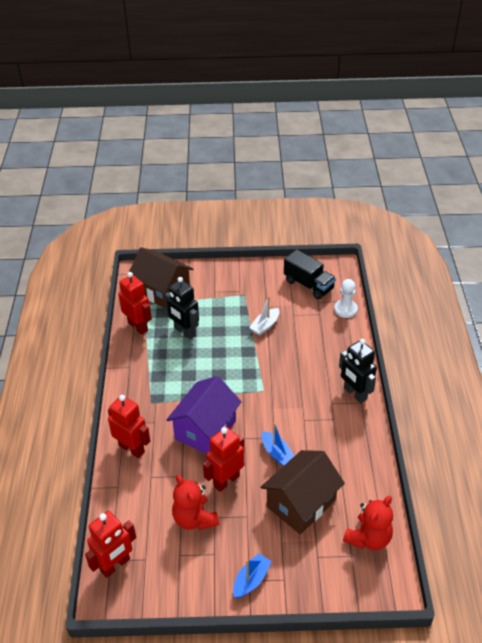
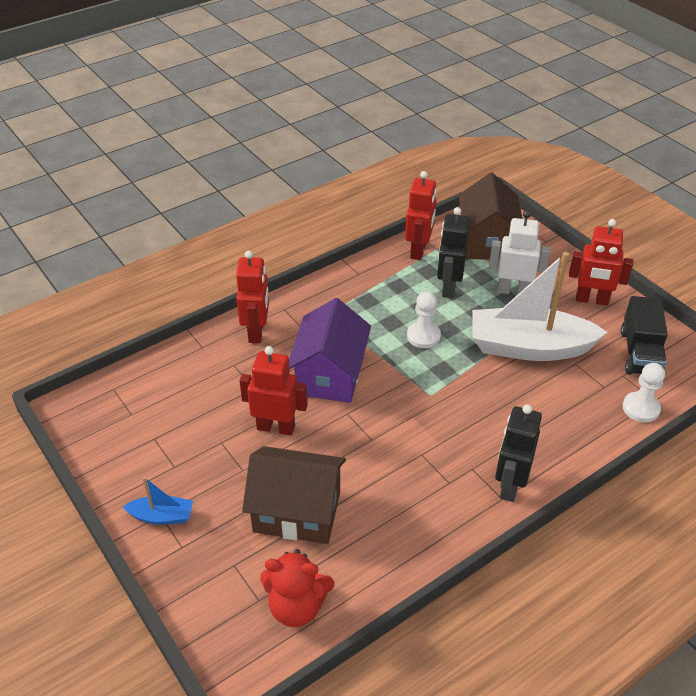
camera: 55 degrees right, 0 degrees up
red robot [85,511,136,578] -> red robot moved to [569,219,633,306]
purple house [166,376,242,454] -> purple house turned 75 degrees counterclockwise [289,298,371,403]
red teddy bear [172,475,219,530] -> none
white boat [249,296,279,336] -> white boat [472,252,608,361], size x2.27
blue boat [262,423,294,466] -> none
none -> white pawn [407,291,441,348]
none -> white robot [489,211,550,295]

